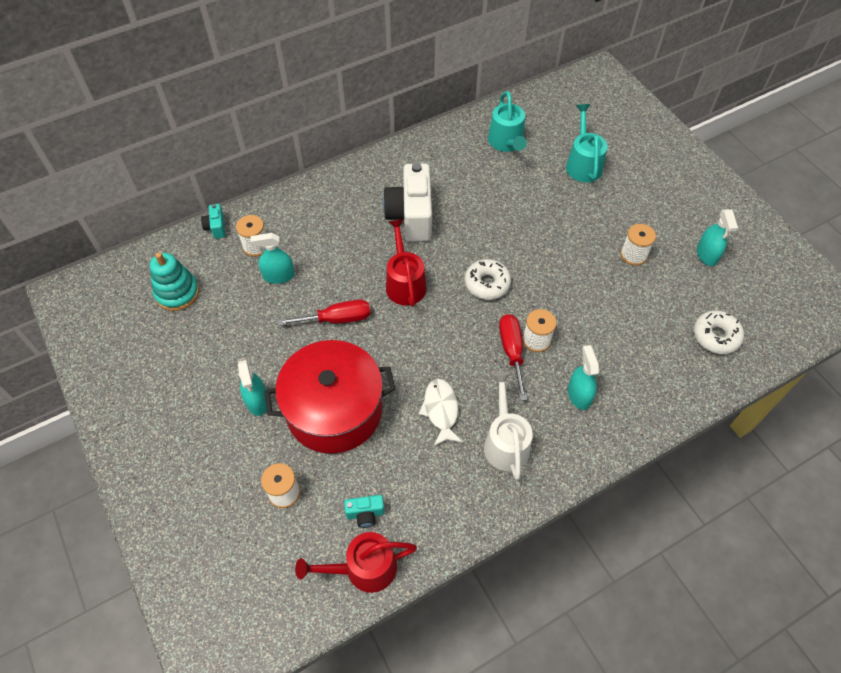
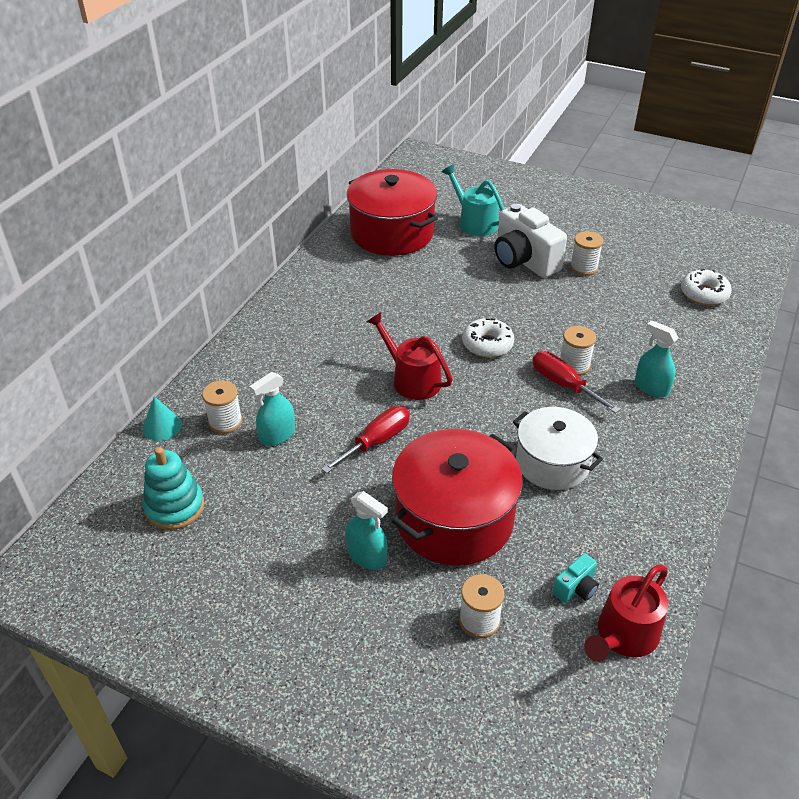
camera: 35 degrees left, 15 degrees down
turquoise camera [201,204,225,239] -> turquoise cone [143,396,182,441]
white camera [383,163,432,241] -> white camera moved to [495,204,567,278]
white fish [419,379,463,447] -> white pot [513,407,603,490]
white watering can [484,372,533,480] -> none
turquoise watering can [488,91,527,152] -> red pot [347,169,438,256]
turquoise spray bottle [697,209,738,266] -> none

